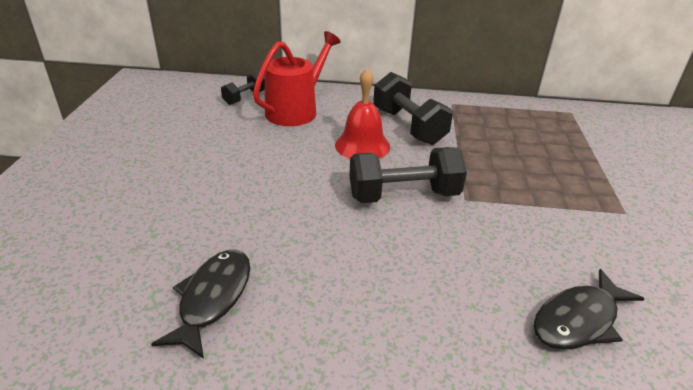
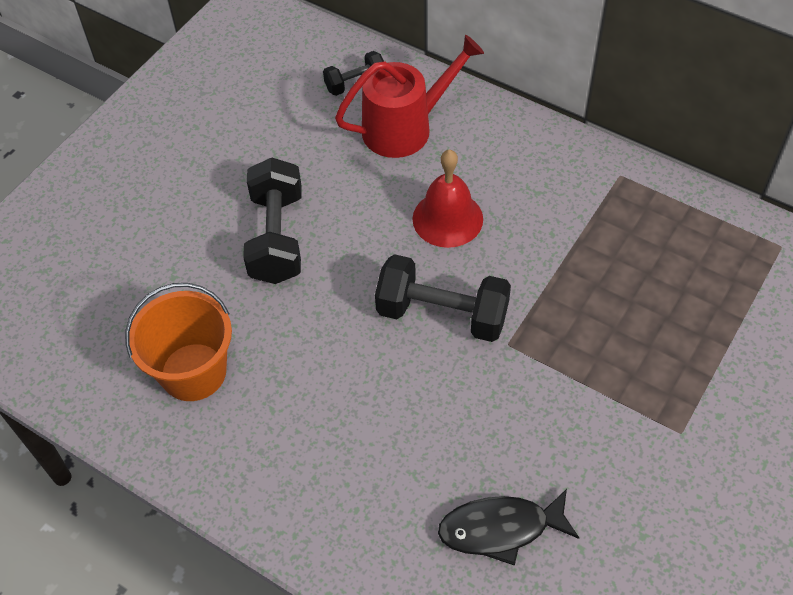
camera: 30 degrees right, 20 degrees up
black fish [151,250,250,359] -> orange bucket [125,283,232,401]
black dumbbell [373,72,453,145] -> black dumbbell moved to [243,157,302,284]

